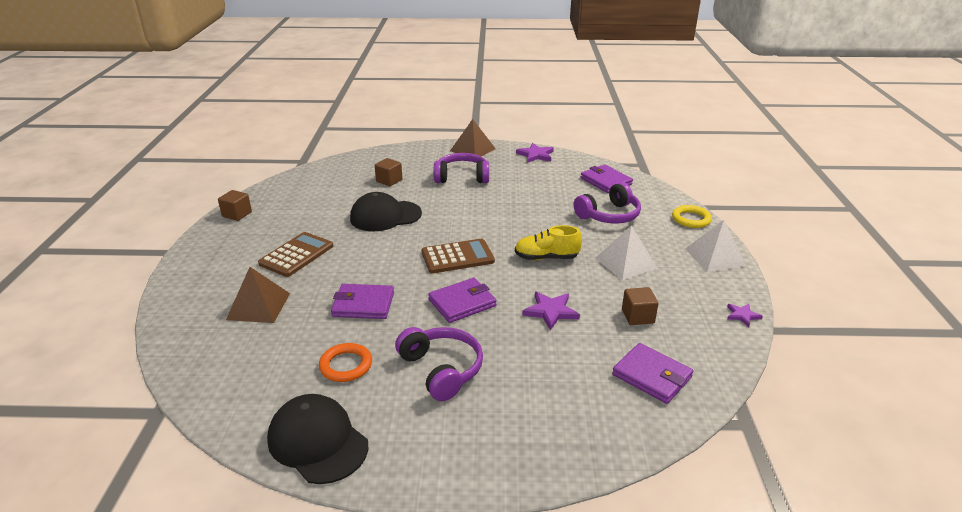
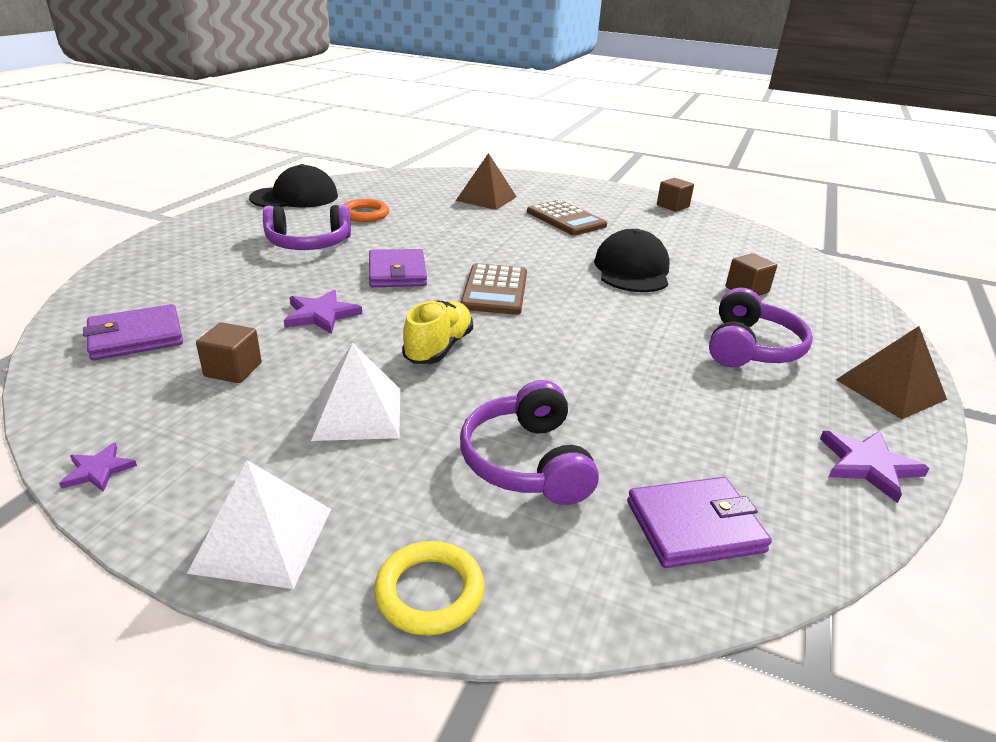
camera: 110 degrees right, 0 degrees up
purple wallet [331,284,394,319] -> none

